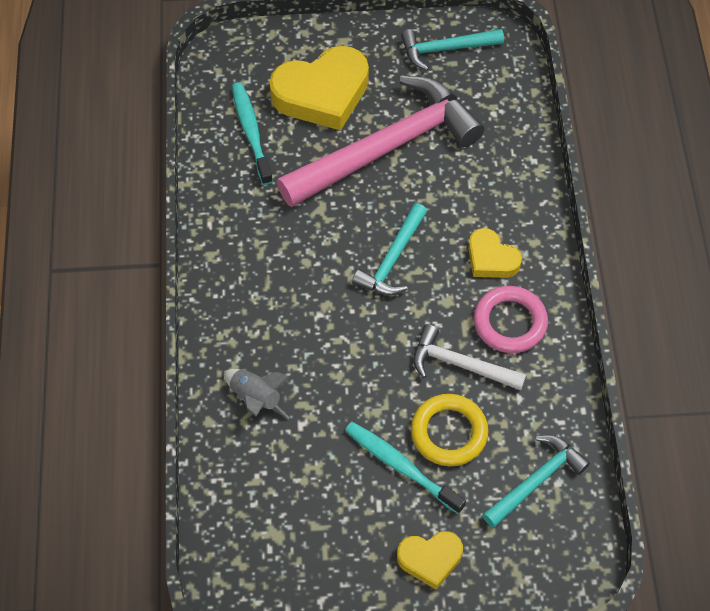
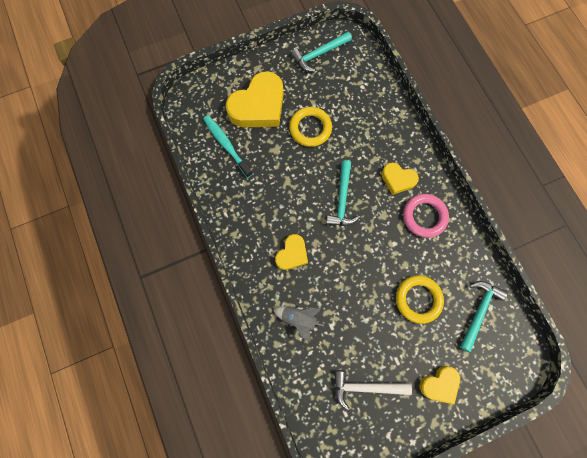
camera: 20 degrees left, 15 degrees up
pink hammer [277,76,485,207] -> yellow ring [289,107,332,147]
turquoise toothbrush [345,422,466,514] -> none
white hammer [413,324,526,390] -> white hammer moved to [335,370,412,410]
none -> yellow heart [275,234,308,270]

